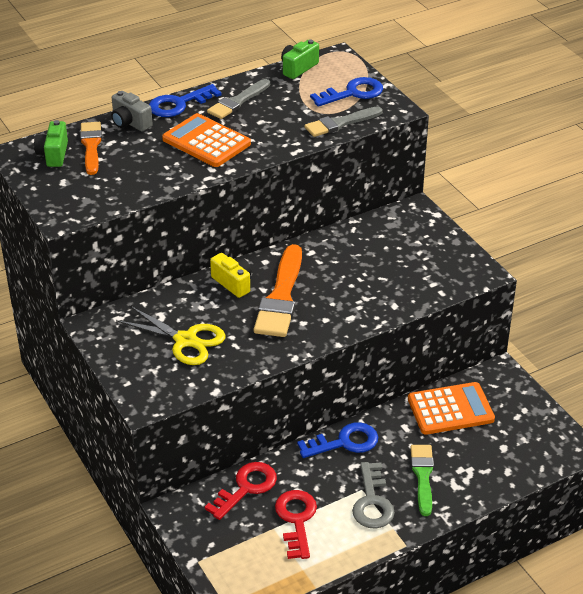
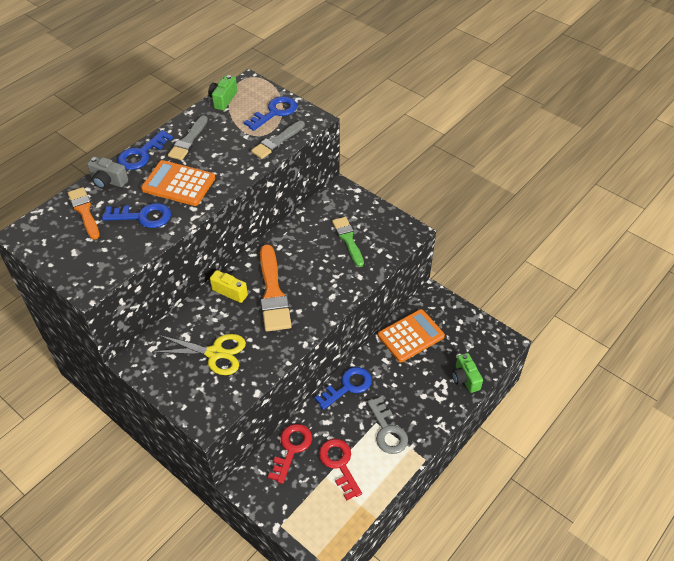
camera: 20 degrees left, 10 degrees up
green camera [34,120,68,167] -> green camera moved to [452,353,483,393]
green brush [411,445,434,516] -> green brush moved to [332,217,364,267]
none -> blue key [102,203,171,228]

